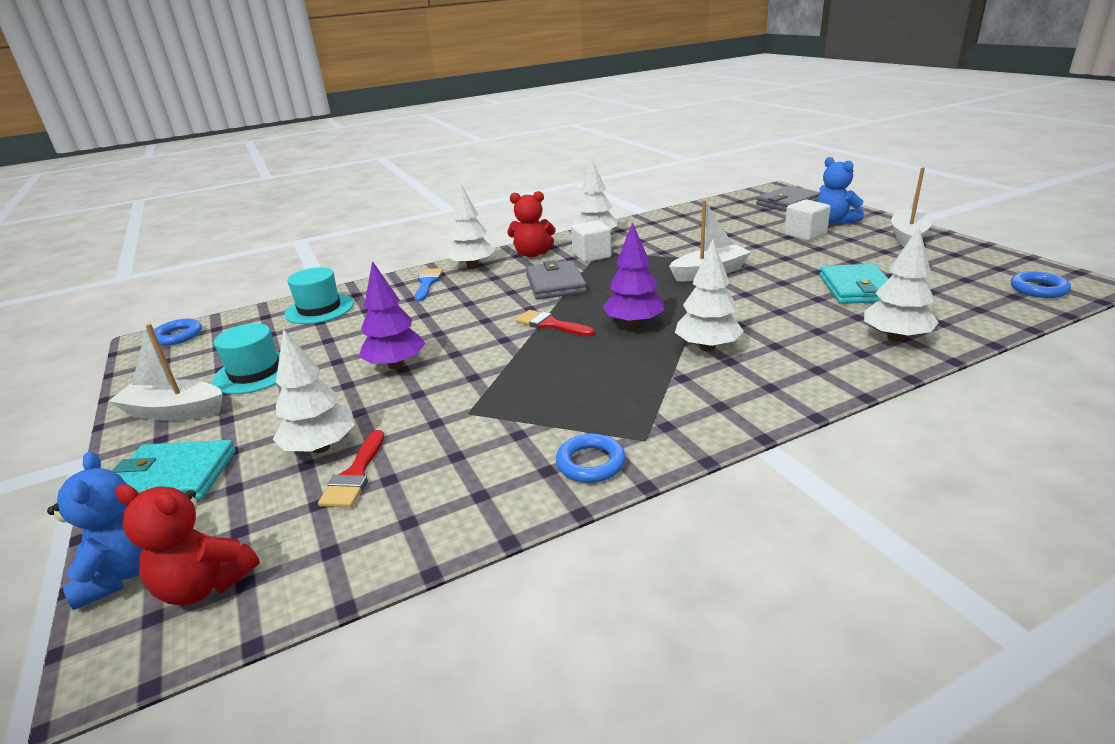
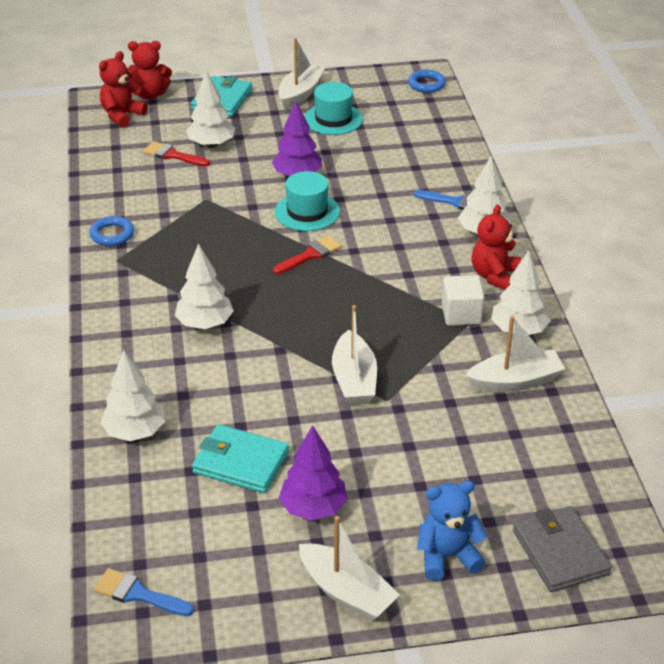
camera: 105 degrees right, 10 degrees up
blue teddy bear [47,451,142,610] -> red teddy bear [128,41,172,100]
turquoise hat [285,267,354,324] -> turquoise hat moved to [275,171,340,231]
grey wallet [526,260,587,300] -> none
purple tree [602,222,664,327] -> purple tree moved to [279,425,348,520]
white cube [784,199,831,241] -> none
blue ring [1011,271,1071,298] -> blue brush [94,568,194,616]
none -> white boat [465,316,565,392]

